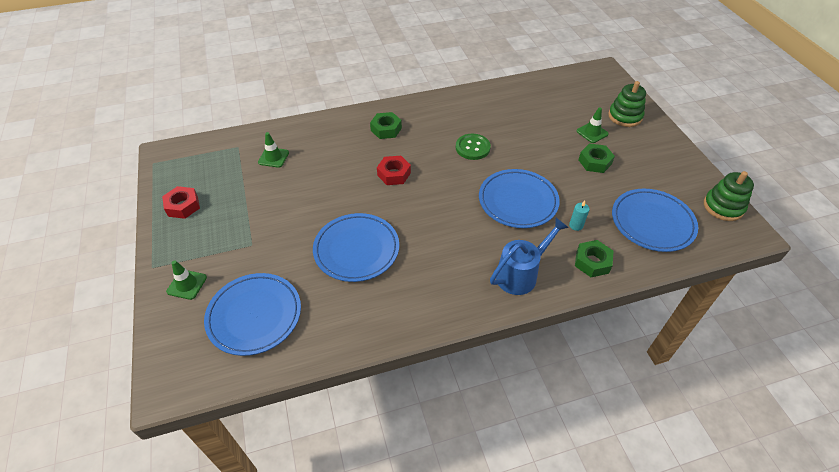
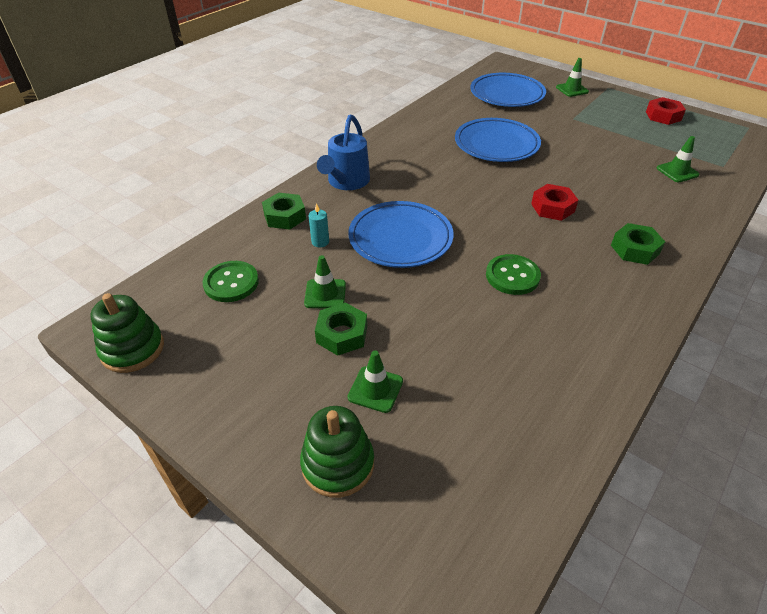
camera: 145 degrees right, 5 degrees down
blue plate [612,189,698,252] -> green button [202,261,259,302]
none -> green traffic cone [304,255,346,308]

